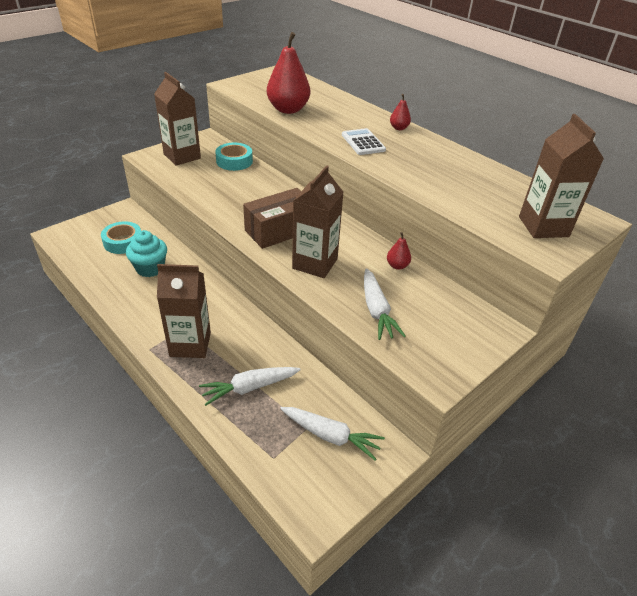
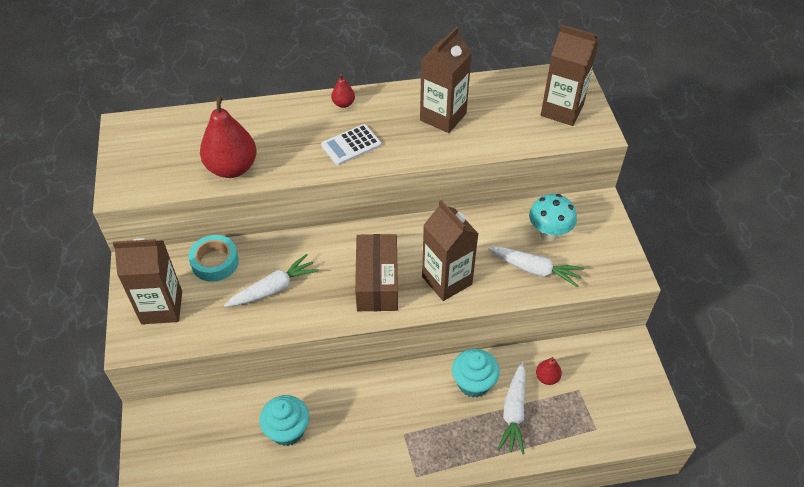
camera: 55 degrees left, 10 degrees up
turquoise tape [101,221,141,254] -> none
brown carton [157,264,211,358] -> brown carton moved to [420,27,472,133]
white carrot [280,407,385,460] -> white carrot moved to [224,254,319,307]
white calculator [342,128,386,155] -> white calculator turned 45 degrees counterclockwise [321,124,381,165]
red pear [387,232,411,270] -> red pear moved to [536,357,562,385]
none -> turquoise cupcake [452,349,500,398]
none -> turquoise mushroom [529,194,577,242]

